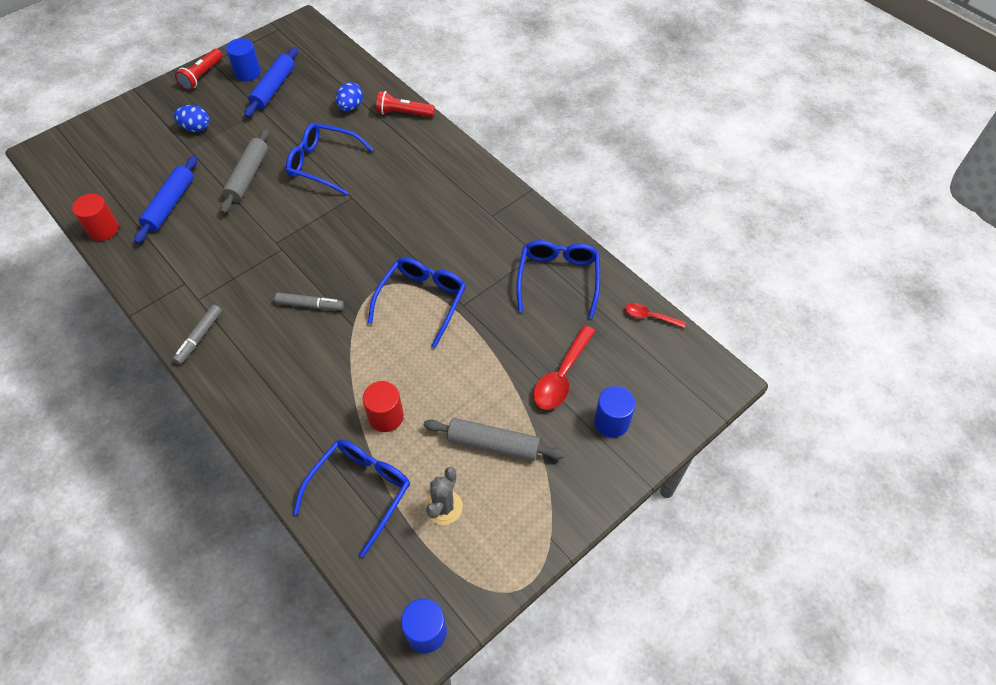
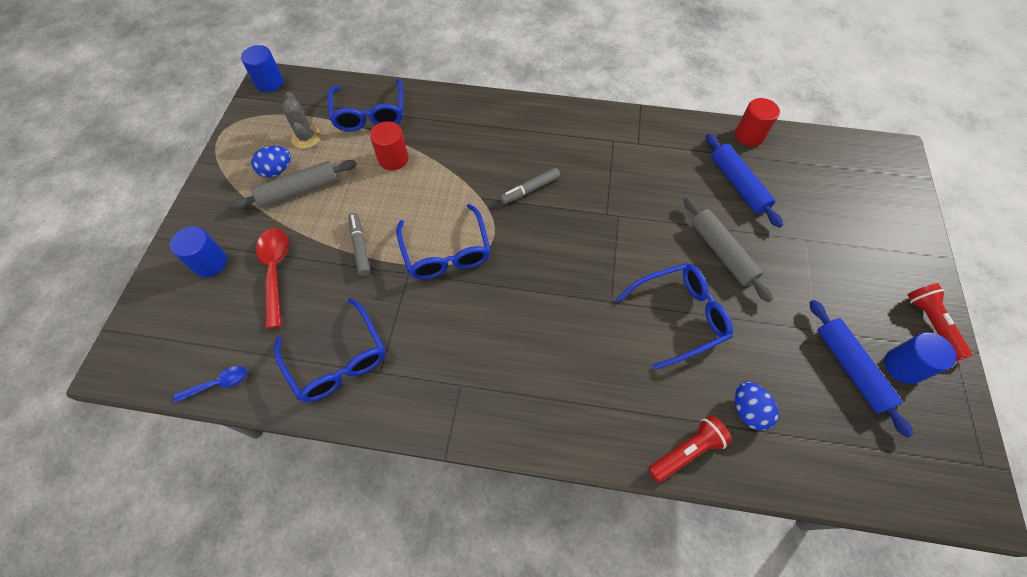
camera: 140 degrees right, 5 degrees up
grey marker [173,305,222,365] -> grey marker moved to [348,213,370,276]
blue egg [174,105,209,132] -> blue egg moved to [251,146,291,177]
red spoon [625,303,686,328] -> blue spoon [174,366,247,403]

